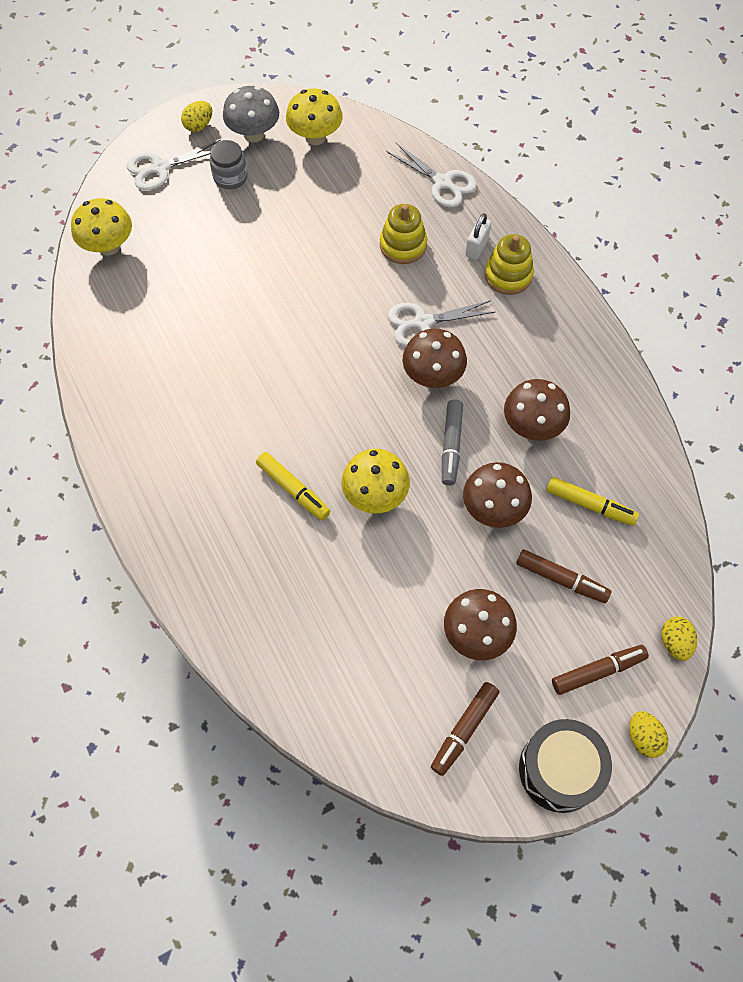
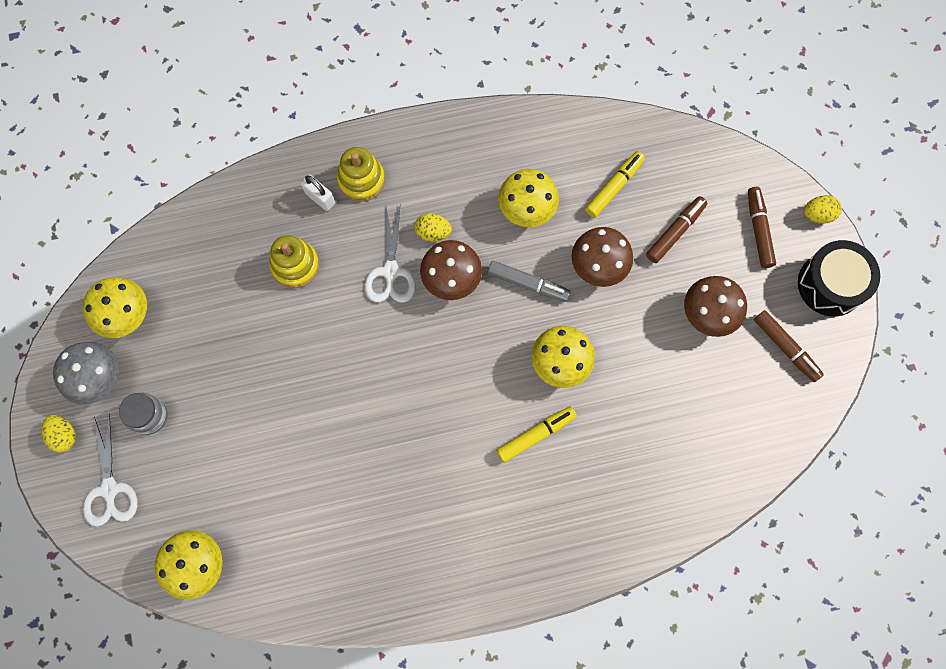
camera: 75 degrees left, 10 degrees up
white scissors [387,143,477,207] -> none
brown mushroom [504,379,570,441] -> yellow mushroom [498,169,559,227]
yellow egg [662,617,697,661] -> yellow egg moved to [414,213,452,242]

